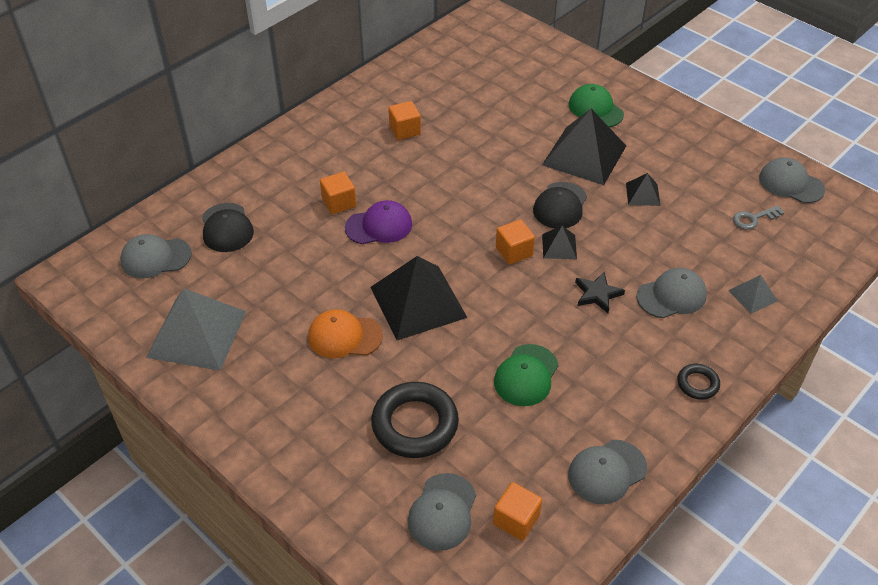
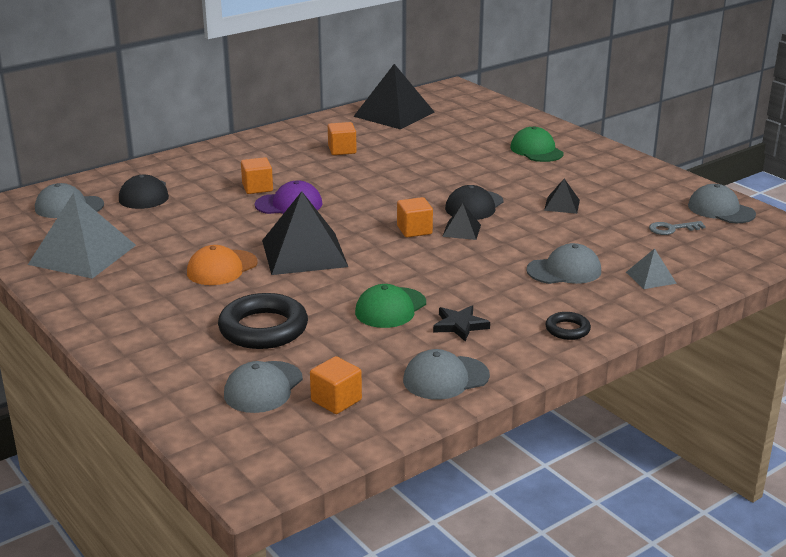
camera: 10 degrees right, 20 degrees down
orange cap [308,309,383,358] -> orange cap turned 60 degrees counterclockwise [187,245,258,285]
black pyramid [542,109,626,185] -> black pyramid moved to [353,64,434,129]
black star [575,271,625,313] -> black star moved to [433,305,490,341]

